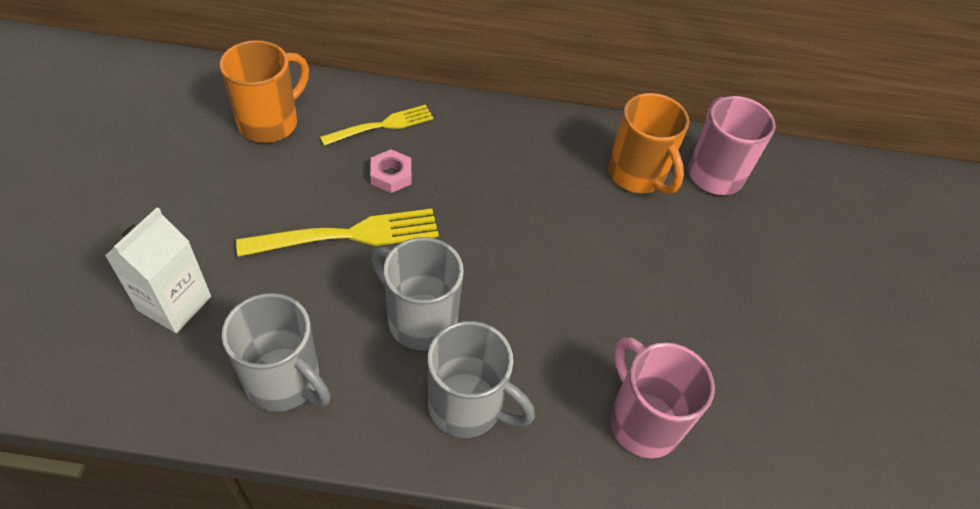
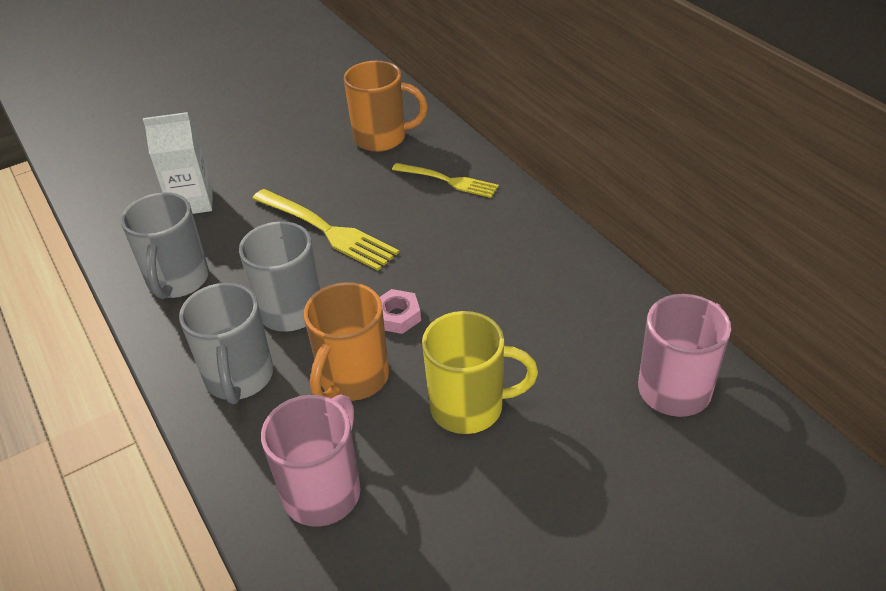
camera: 60 degrees right, 10 degrees down
pink nut [370,149,411,193] -> pink nut moved to [380,289,421,334]
orange mug [608,93,689,195] -> orange mug moved to [304,282,389,401]
none -> yellow mug [422,311,538,434]

